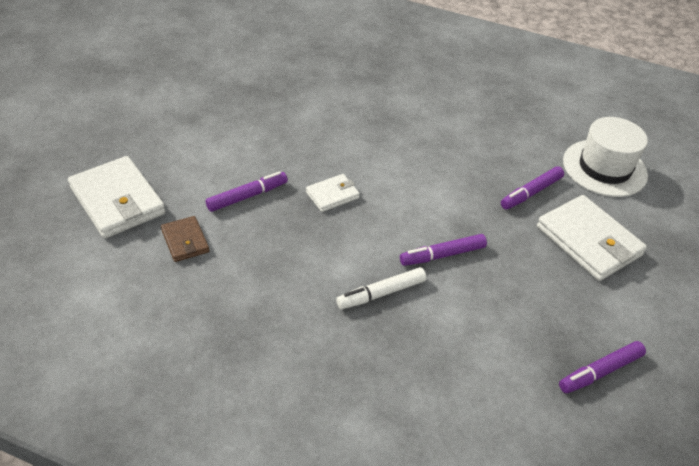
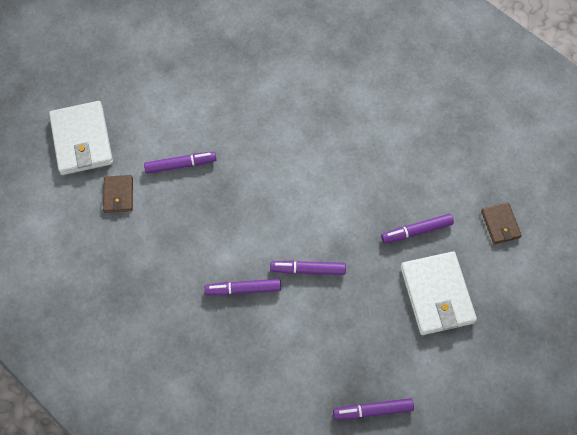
camera: 25 degrees right, 20 degrees up
white wallet [306,174,360,212] -> none
white marker [336,267,427,309] -> purple marker [205,279,281,295]
white hat [563,117,648,197] -> brown wallet [481,202,522,244]

